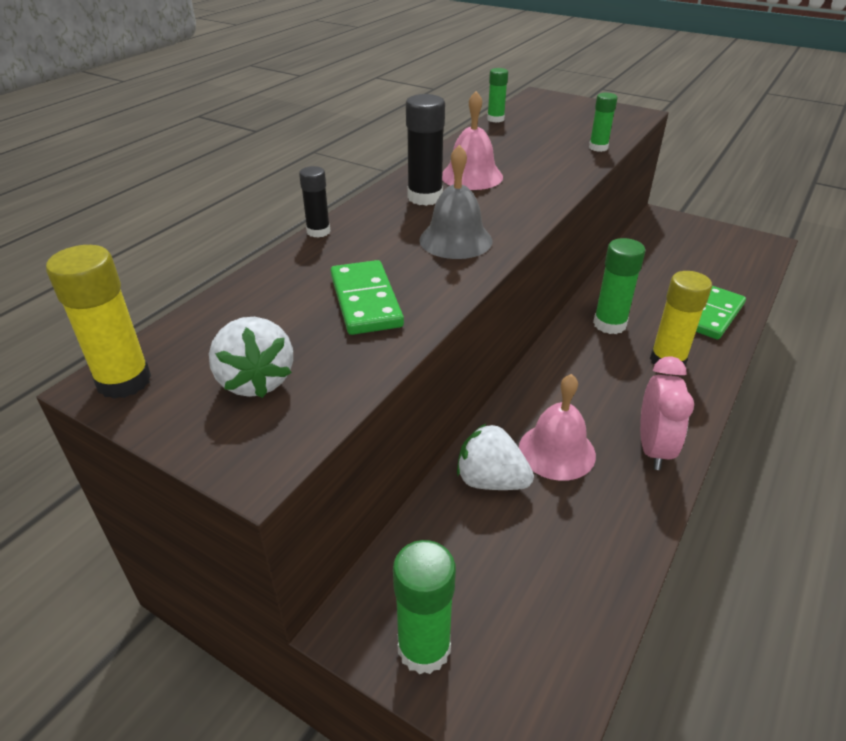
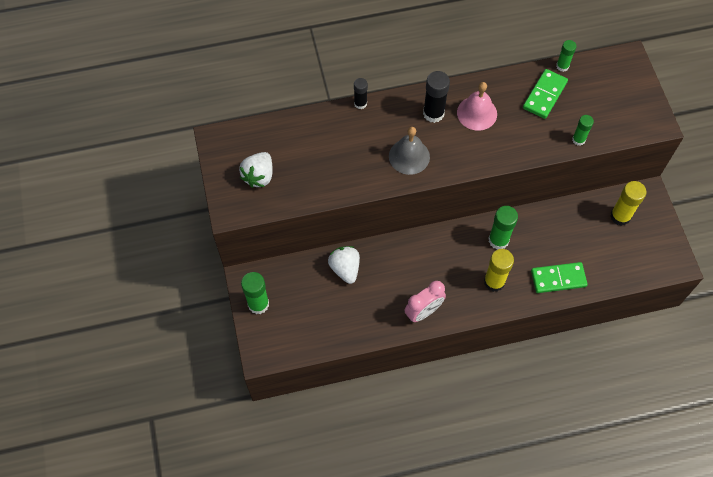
camera: 45 degrees right, 25 degrees up
yellow glue stick [46,245,151,399] -> yellow glue stick moved to [610,181,647,226]
green domino [330,260,404,335] -> green domino moved to [523,69,568,119]
pink bell [519,374,596,481] -> none

